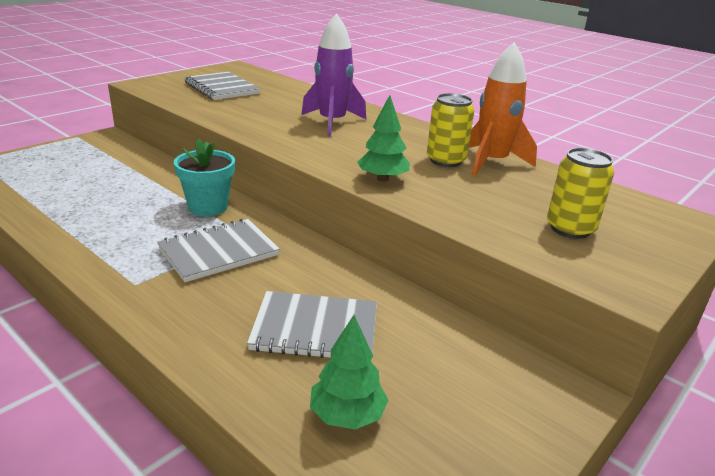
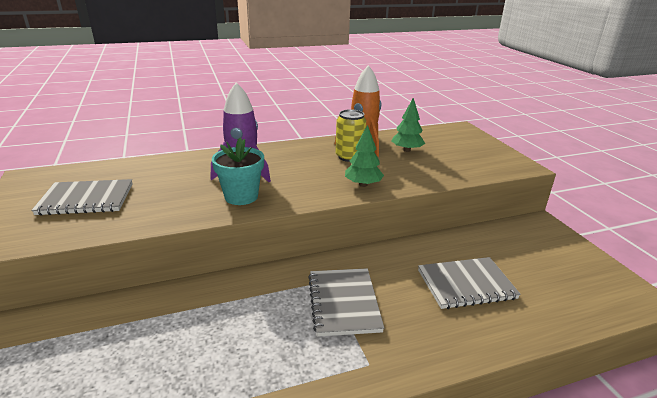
camera: 60 degrees left, 0 degrees up
turquoise flower pot [174,138,235,216] -> turquoise flower pot moved to [212,137,264,205]
grey notebook [247,291,377,358] -> grey notebook turned 45 degrees clockwise [418,257,521,309]
green tree [310,315,388,430] -> green tree moved to [391,98,425,152]
yellow can [547,148,614,239] -> none

